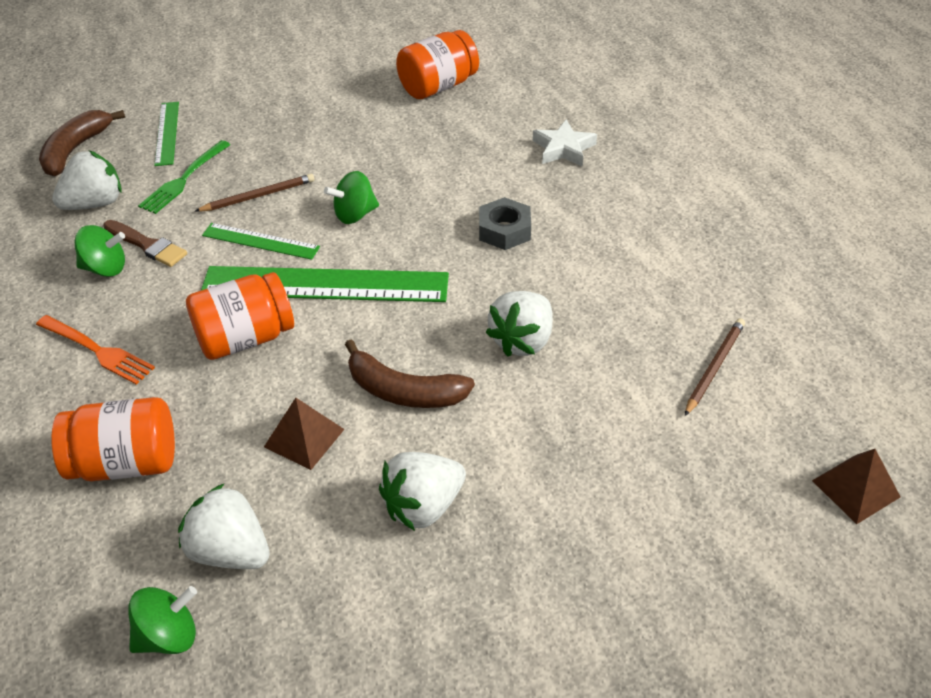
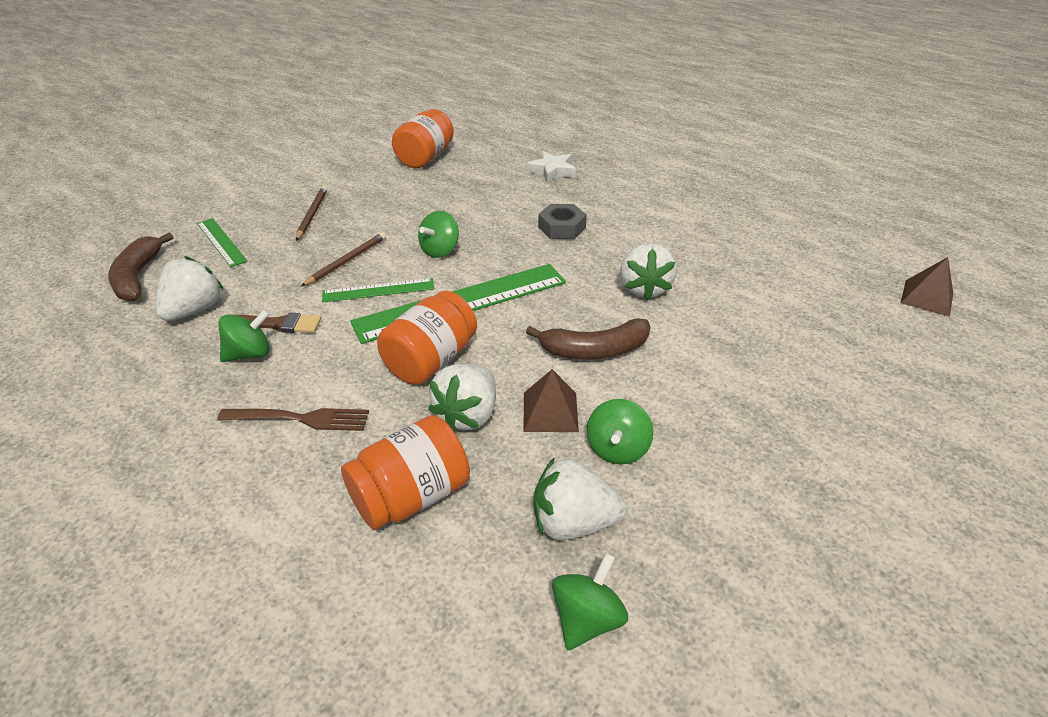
camera: 30 degrees left, 5 degrees down
orange fork [36,315,155,385] -> brown fork [217,408,369,431]
green fork [138,140,230,214] -> none
white strawberry [379,452,466,531] -> white strawberry moved to [428,364,496,431]
brown pencil [685,318,745,416] -> brown pencil moved to [296,186,327,241]
none -> green spinning top [587,399,653,464]

